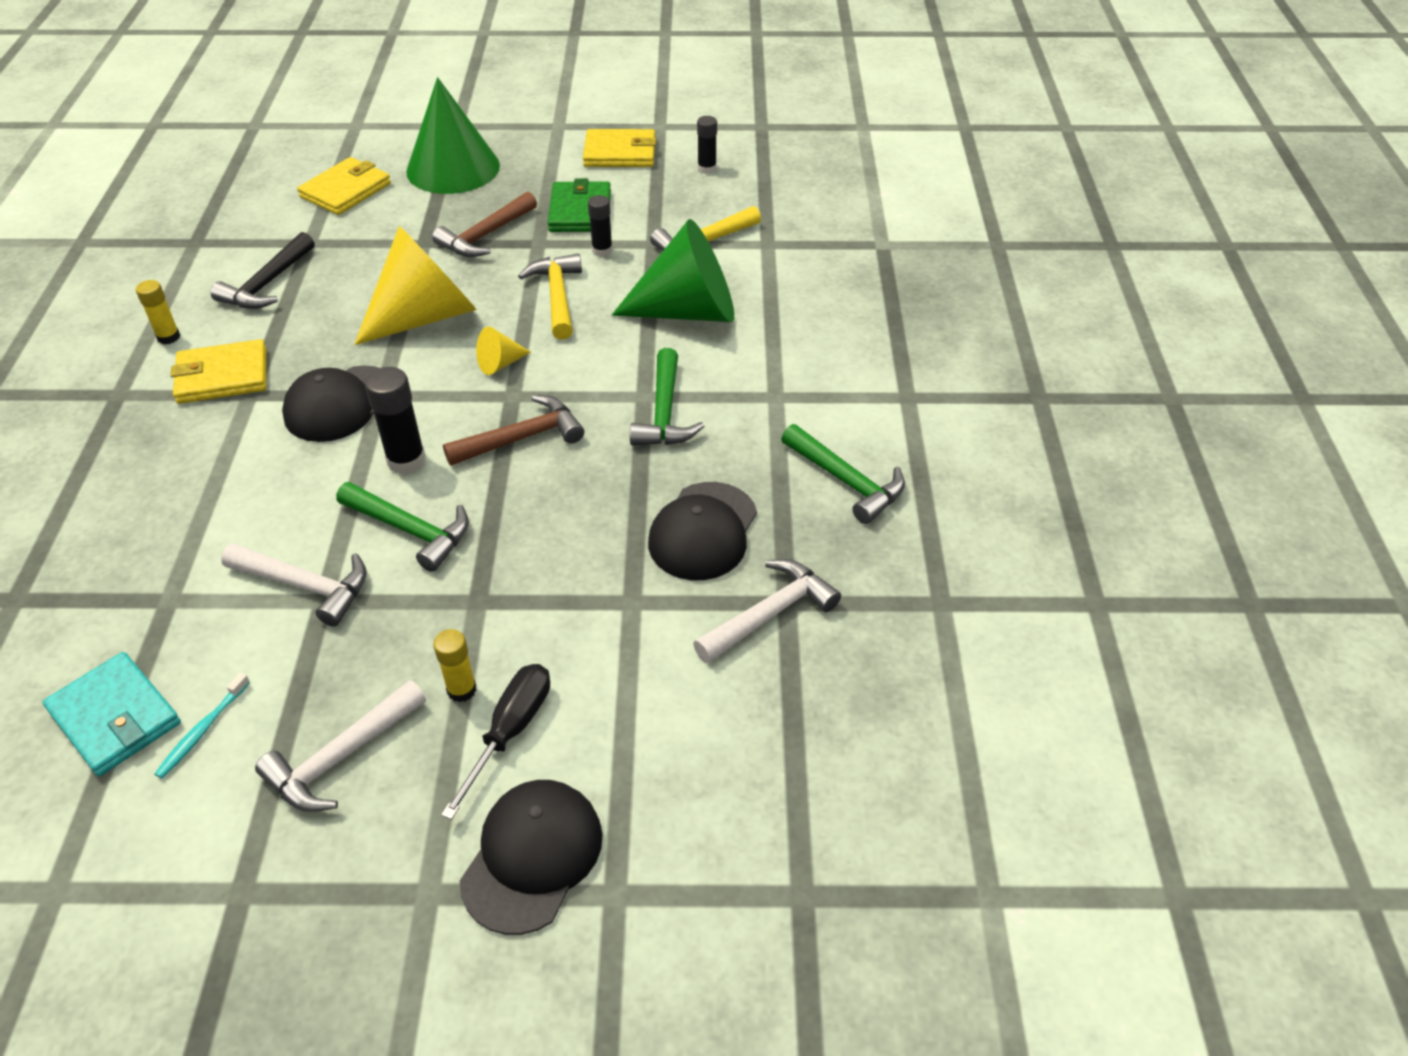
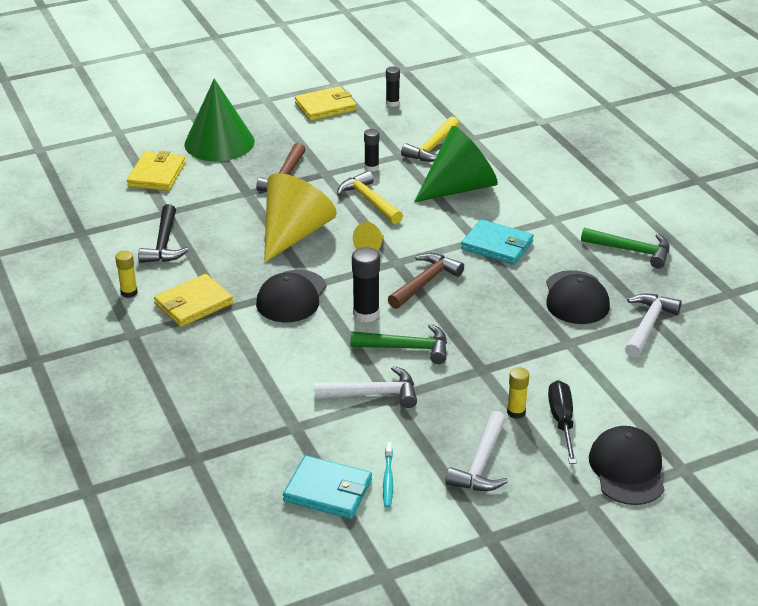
camera: 25 degrees left, 10 degrees down
green wallet [548,178,611,232] -> none
green hammer [630,348,704,445] -> turquoise wallet [461,219,534,265]

